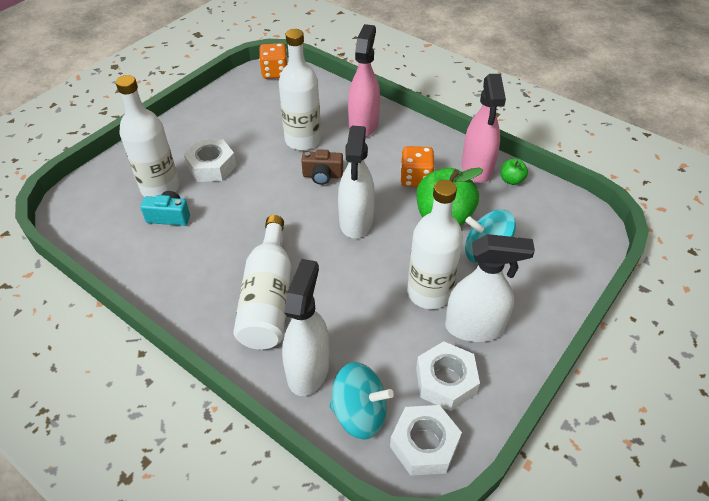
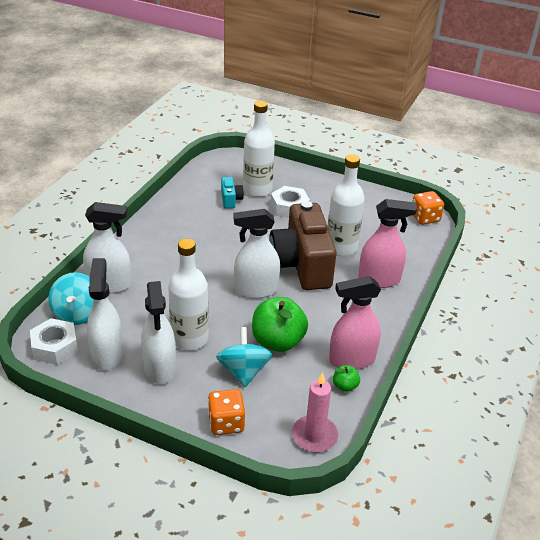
camera: 75 degrees right, 10 degrees down
white bottle [233,215,291,349] -> none
brown camera [301,149,343,185] -> brown camera [269,201,337,290], size x2.40
orange dice [400,146,435,187] -> orange dice moved to [208,389,245,435]
white nut [416,341,480,411] -> white spray bottle [87,258,123,371]
none -> pink candle [292,372,338,452]

